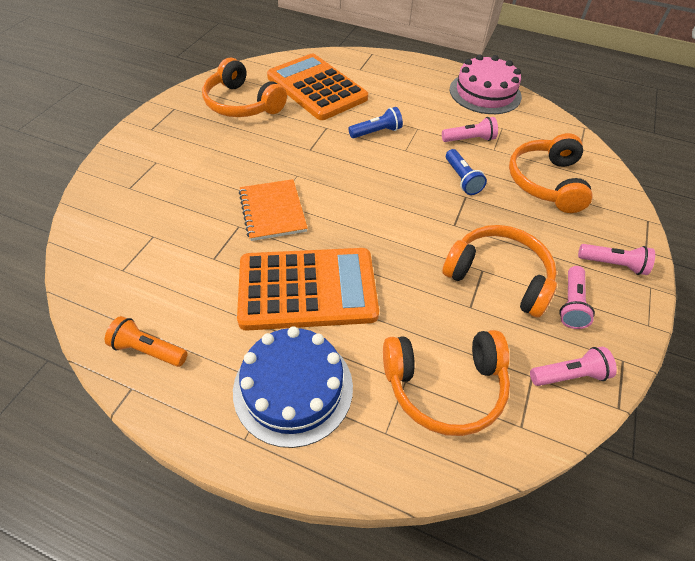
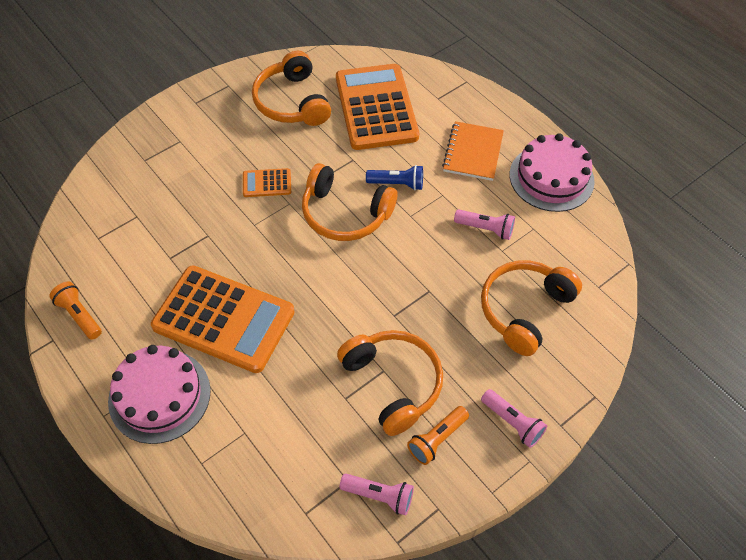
camera: 30 degrees right, 5 degrees up
blue cake [233,326,353,448] -> pink cake [108,345,211,444]
orange notebook [239,179,308,241] -> orange notebook moved to [442,121,504,181]
orange headphones [383,330,510,436] -> orange headphones moved to [302,163,397,241]
blue flashlight [446,149,487,195] -> none
pink flashlight [559,266,595,329] -> orange flashlight [407,406,469,465]
none -> orange calculator [243,168,291,197]

